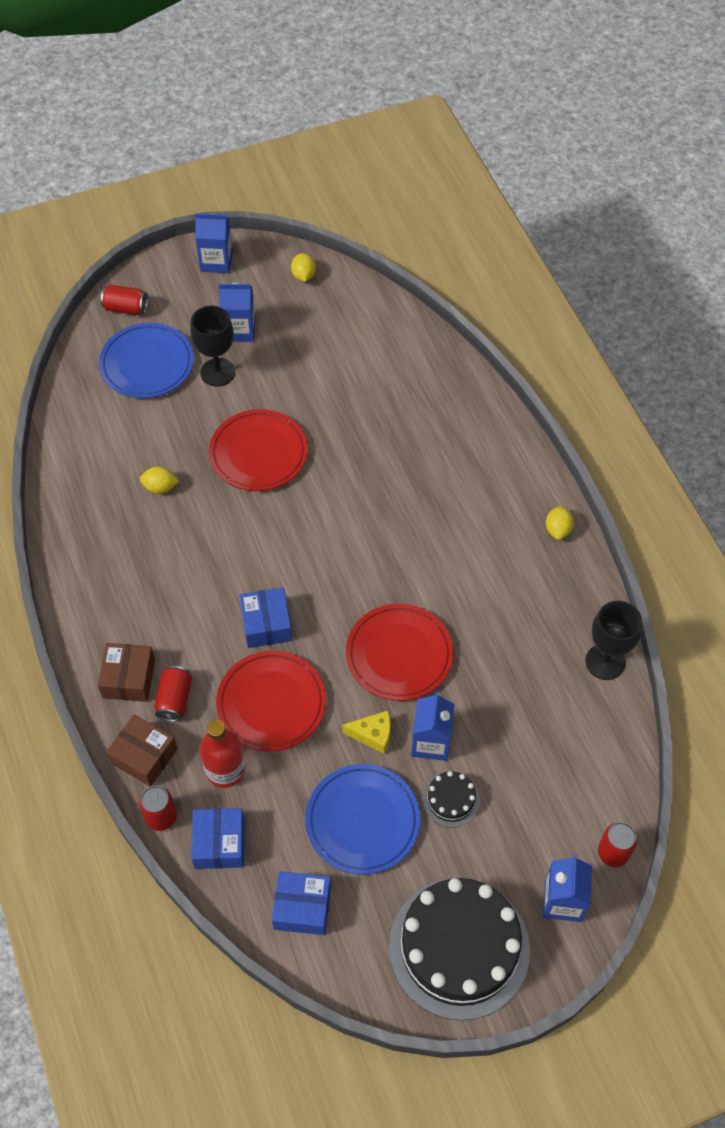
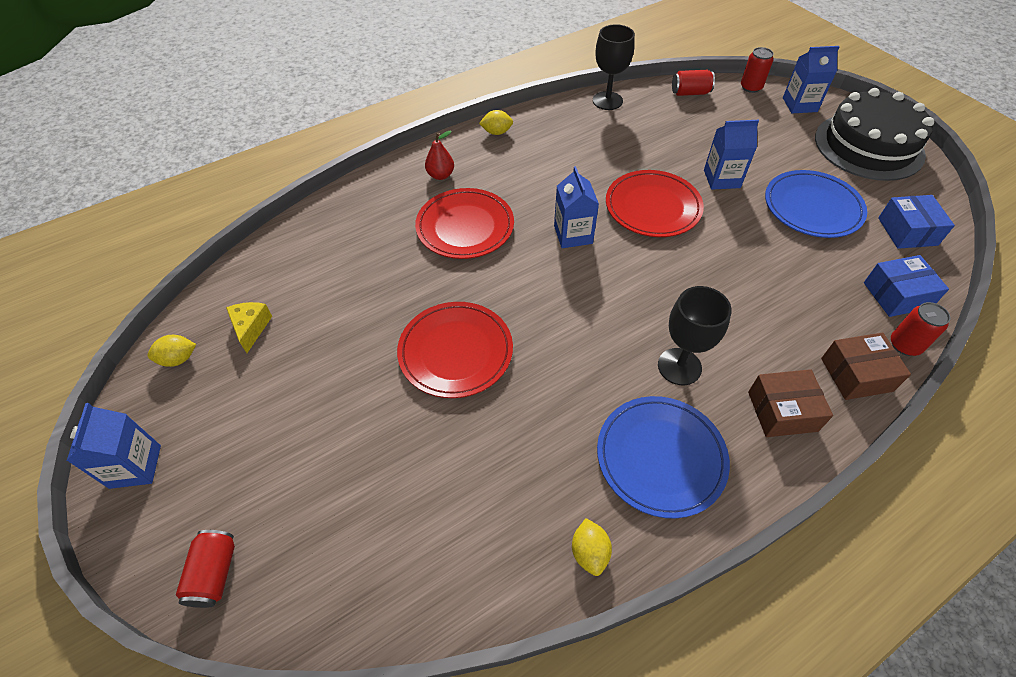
camera: 100 degrees left, 5 degrees down
blue plate [99,323,194,398] -> blue plate moved to [597,396,730,519]
brown box [106,714,177,787] -> brown box turned 60 degrees clockwise [821,333,911,400]
yellow lemon [140,466,179,494] -> yellow lemon moved to [572,518,612,576]
red can [154,666,192,722] -> red can moved to [672,70,715,96]
black goblet [190,306,235,387] -> black goblet moved to [658,286,732,385]
red bottle [200,720,246,788] -> none
red plate [216,651,326,752] -> red plate moved to [415,188,514,259]
blue carton [219,283,256,342] -> blue carton moved to [554,166,599,248]
blue box [239,587,292,648] -> none
yellow cheese [342,710,391,754] -> yellow cheese moved to [226,302,272,353]
black cake [422,771,480,828] -> none
none -> red pear [425,131,454,180]

